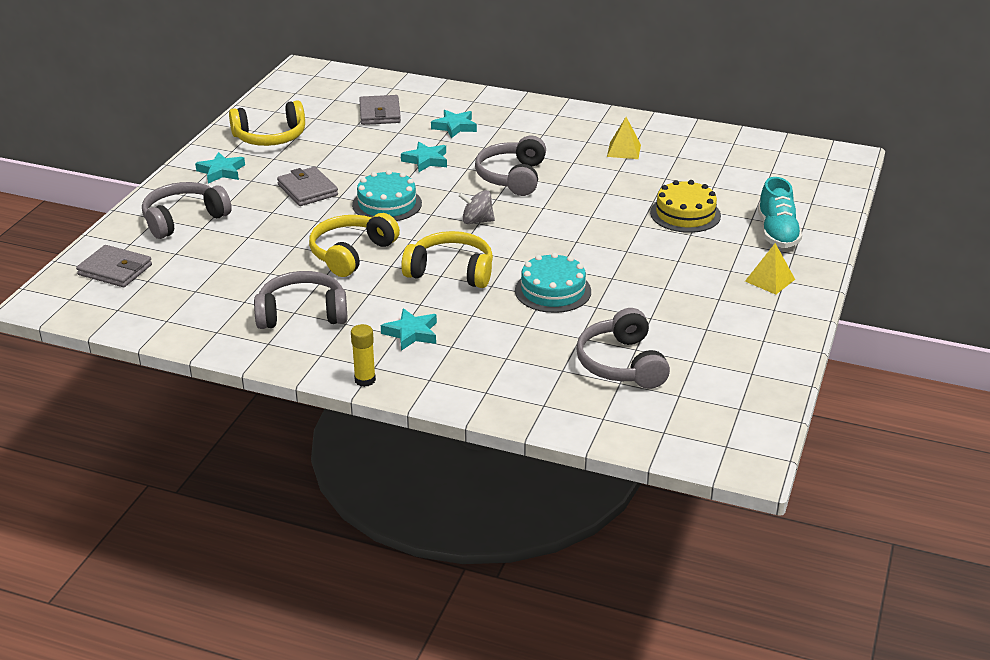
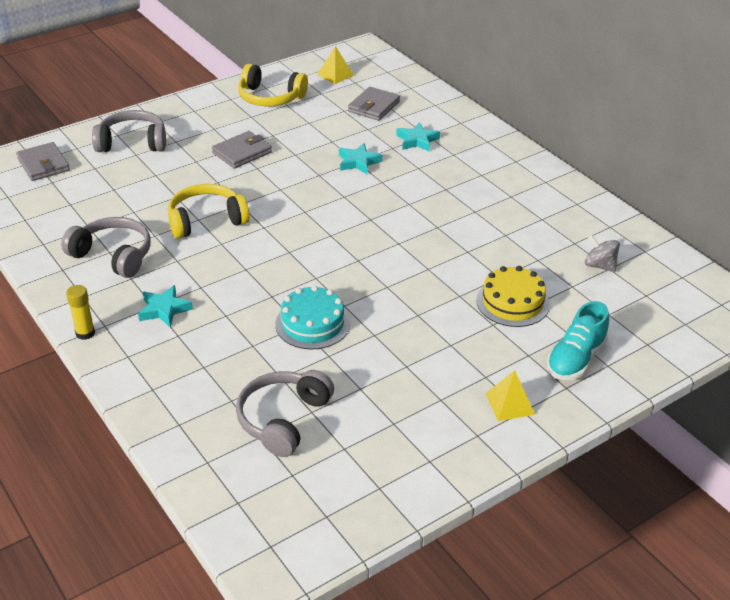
camera: 35 degrees right, 5 degrees up
turquoise star [195,152,245,183] -> none
grey wallet [277,167,338,206] -> grey wallet turned 45 degrees clockwise [212,131,272,169]
turquoise cake [352,170,422,221] -> none
yellow headphones [401,231,493,288] -> none
grey spinning top [459,190,495,224] -> grey spinning top moved to [585,234,620,272]
grey headphones [475,135,546,196] -> none
yellow pyramid [607,117,641,159] -> yellow pyramid moved to [317,46,354,84]

